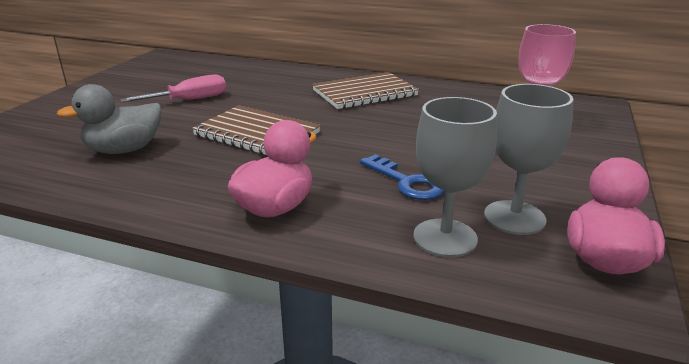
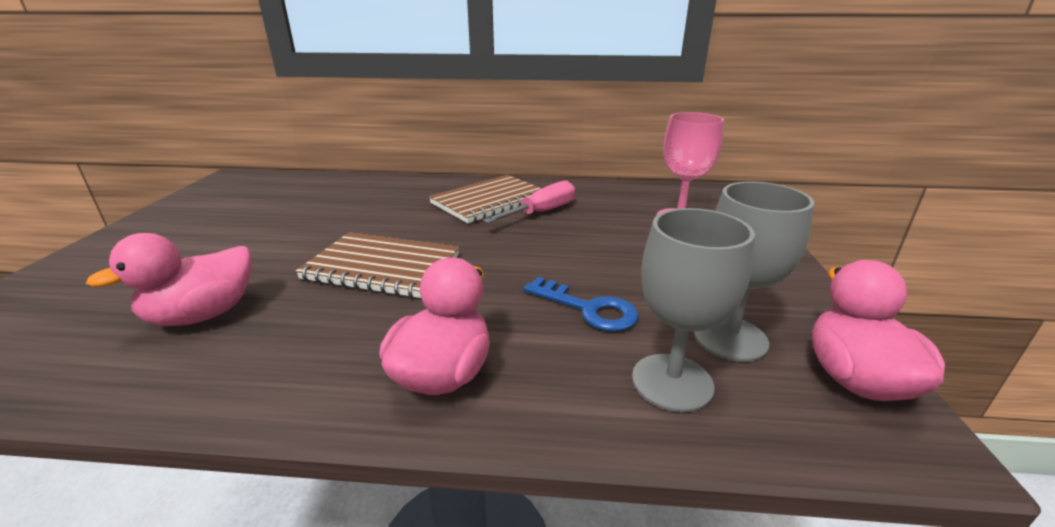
camera: 15 degrees left, 0 degrees up
grey duck [57,84,161,154] -> pink duck [86,233,252,326]
pink screwdriver [120,74,226,102] -> pink screwdriver moved to [483,181,575,223]

